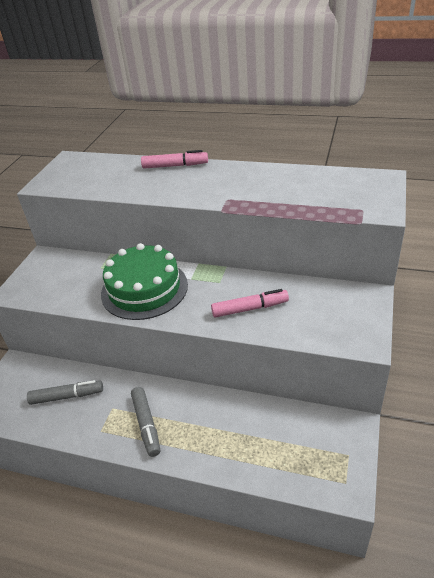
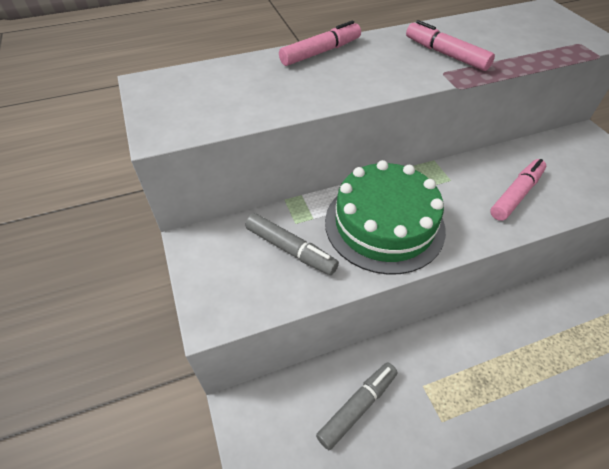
camera: 40 degrees left, 10 degrees up
grey marker [131,387,160,457] -> grey marker moved to [245,213,339,275]
none -> pink marker [406,20,495,71]

